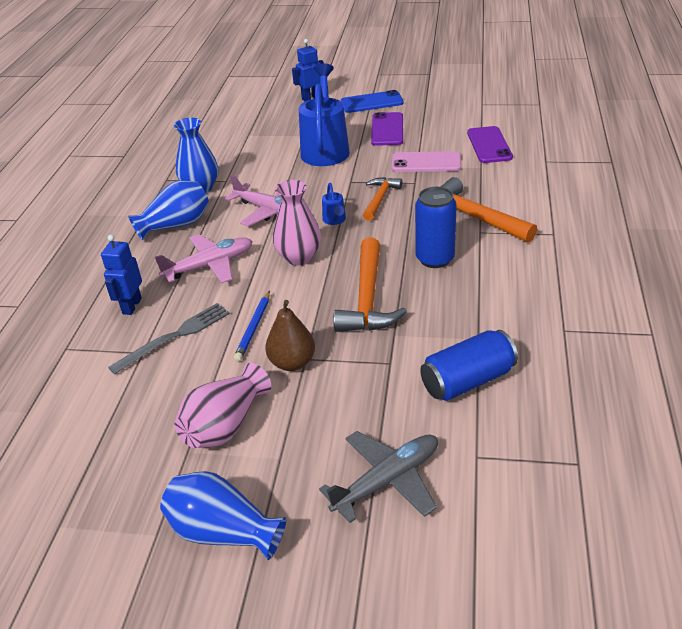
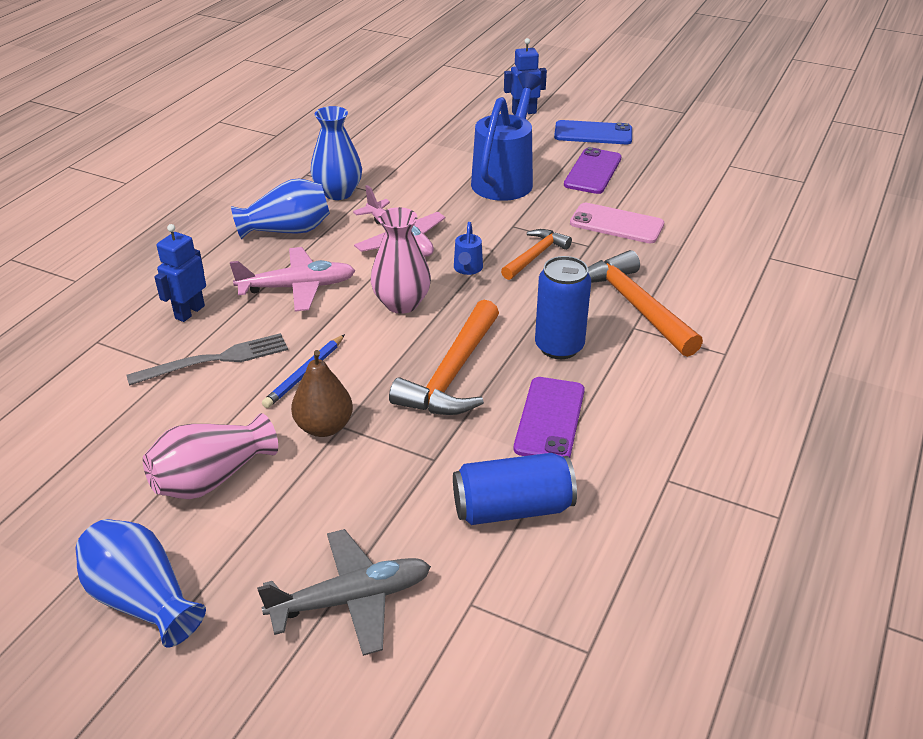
camera: 15 degrees right, 0 degrees up
purple phone [467,126,513,163] -> purple phone moved to [514,377,585,458]

